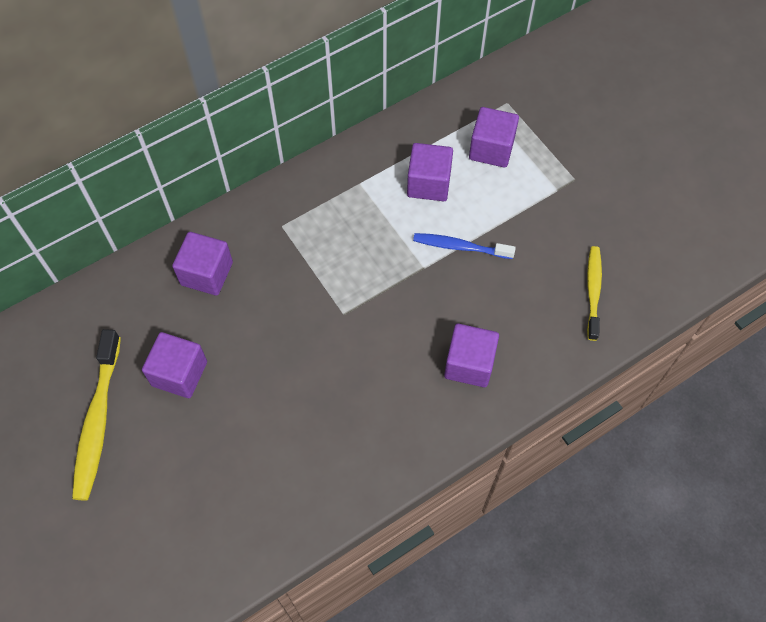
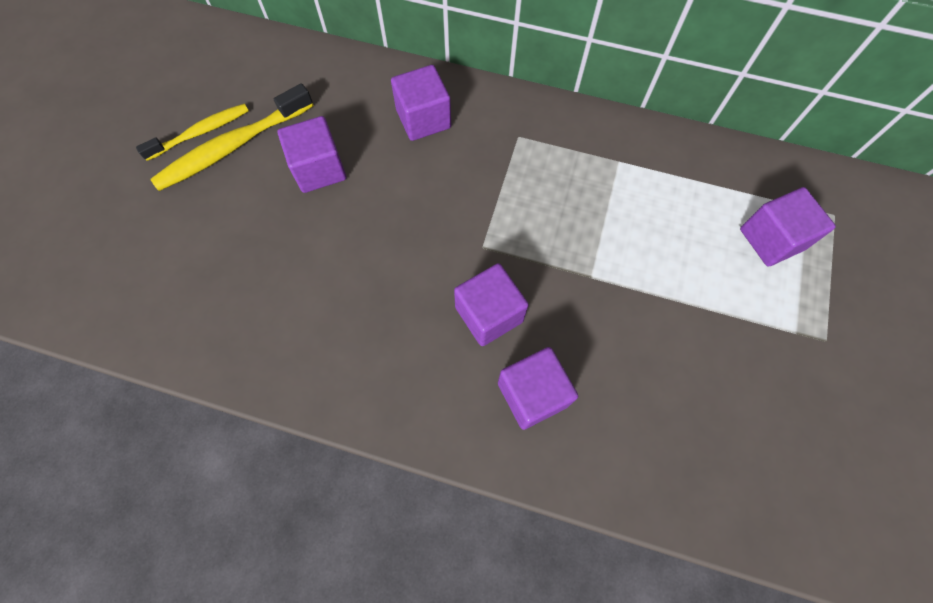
camera: 50 degrees right, 5 degrees up
purple cube [407,143,453,201] -> purple cube moved to [454,263,529,346]
blue toothbrush [413,233,516,259] -> none
yellow toothbrush [587,246,602,341] -> yellow toothbrush moved to [136,104,249,161]

